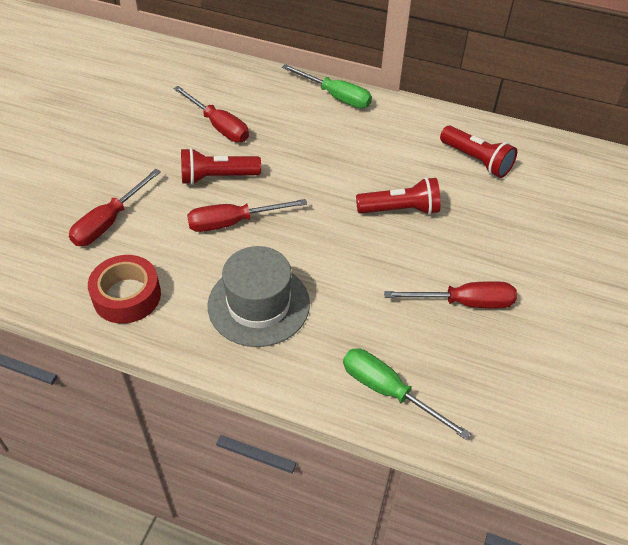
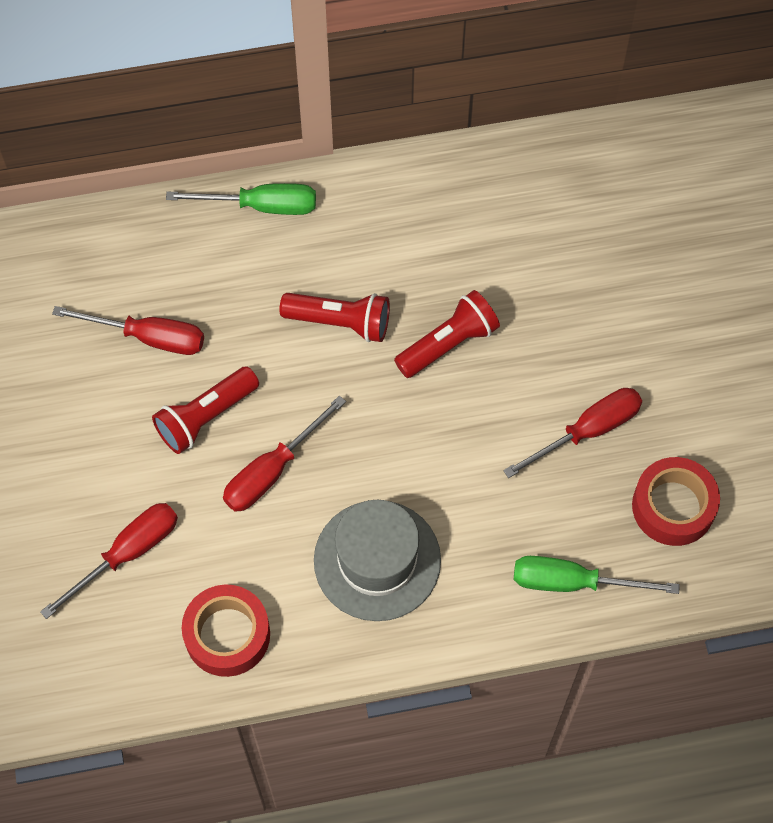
camera: 30 degrees left, 15 degrees up
red screwdriver [69,169,161,246] -> red screwdriver turned 135 degrees counterclockwise [40,503,178,619]
red flashlight [440,126,517,178] -> red flashlight moved to [279,293,390,342]
none -> red tape [632,457,720,546]

